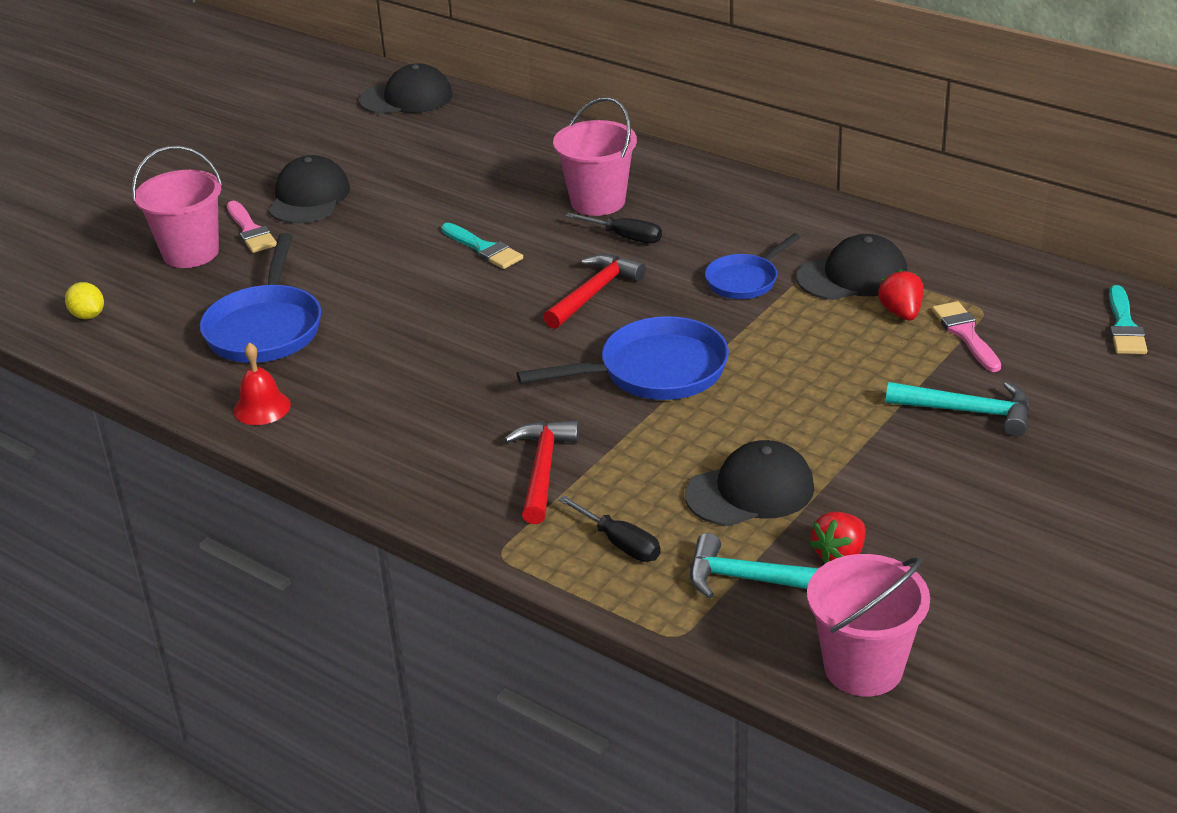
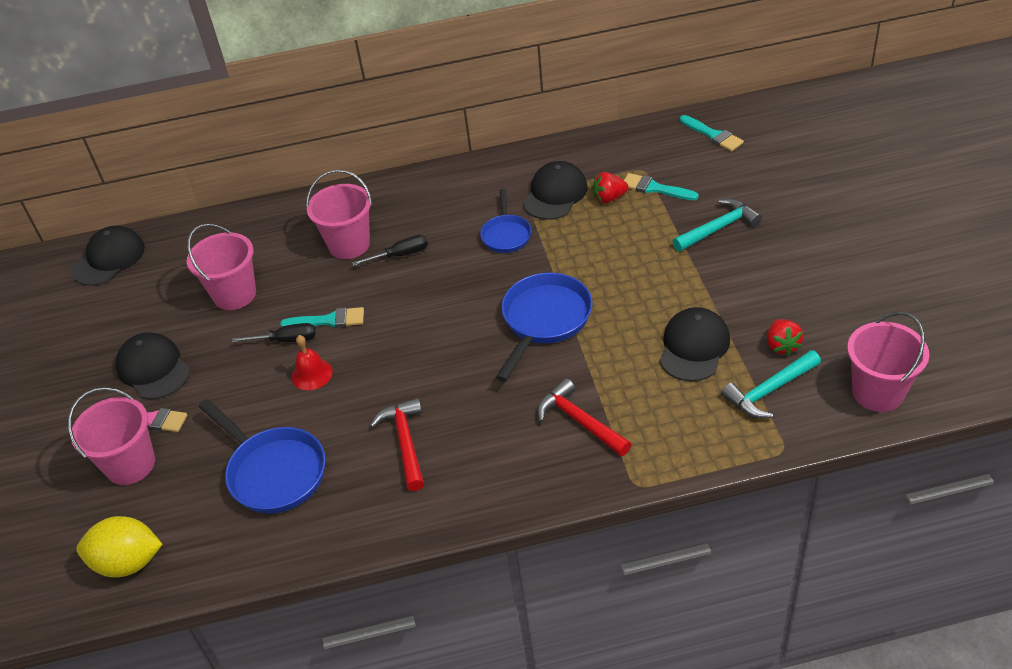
camera: 45 degrees left, 10 degrees up
yellow lemon [65,282,104,319] -> yellow lemon [77,516,163,577], size x1.83
red bell [233,342,291,425] -> red bell moved to [291,335,333,390]
red hammer [543,254,646,329] -> red hammer moved to [370,398,424,491]
black screwdriver [558,495,661,562] -> black screwdriver moved to [232,323,316,343]
red strawberry [878,269,923,320] -> red strawberry turned 45 degrees counterclockwise [593,172,629,203]
pink brush [932,301,1001,372] -> turquoise brush [624,173,699,200]
none -> pink bucket [187,224,256,310]

